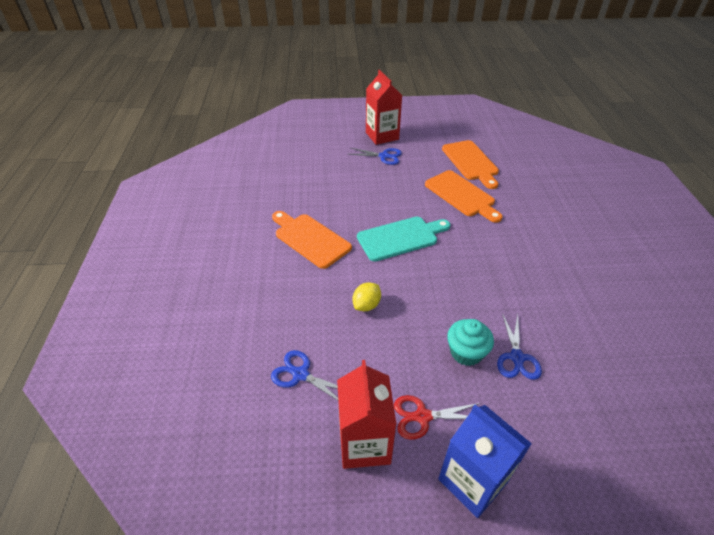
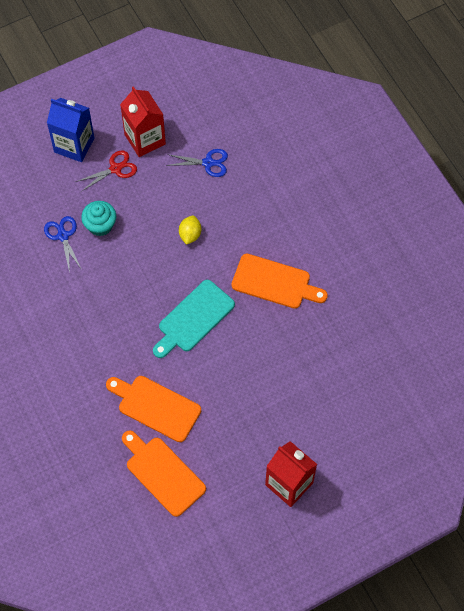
camera: 155 degrees right, 20 degrees up
blue scissors [348,148,402,165] -> none

